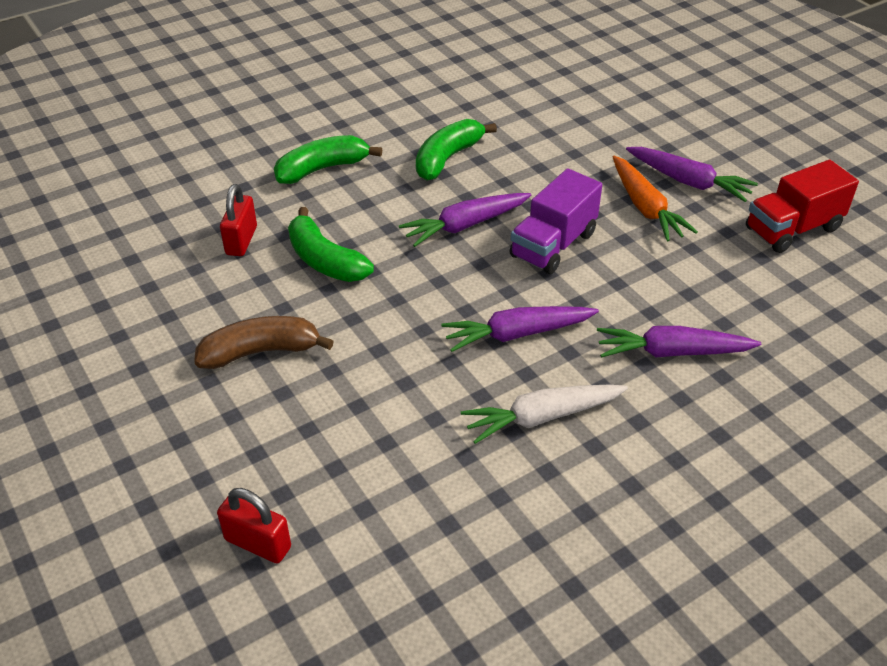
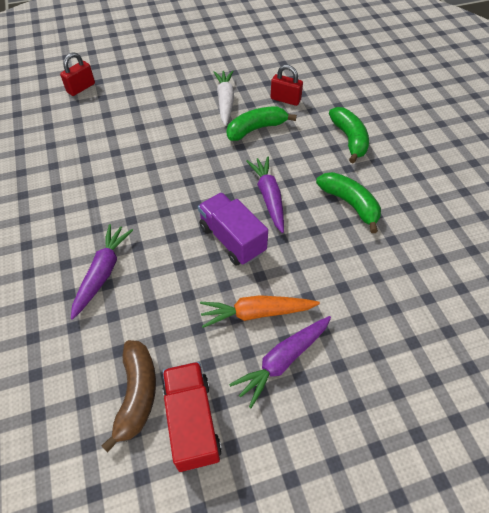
camera: 105 degrees right, 10 degrees up
brown banana [194,316,334,369] -> brown banana moved to [102,340,156,452]
purple carrot [441,306,599,352] -> none
white carrot [461,384,628,444] -> white carrot moved to [214,70,234,126]

